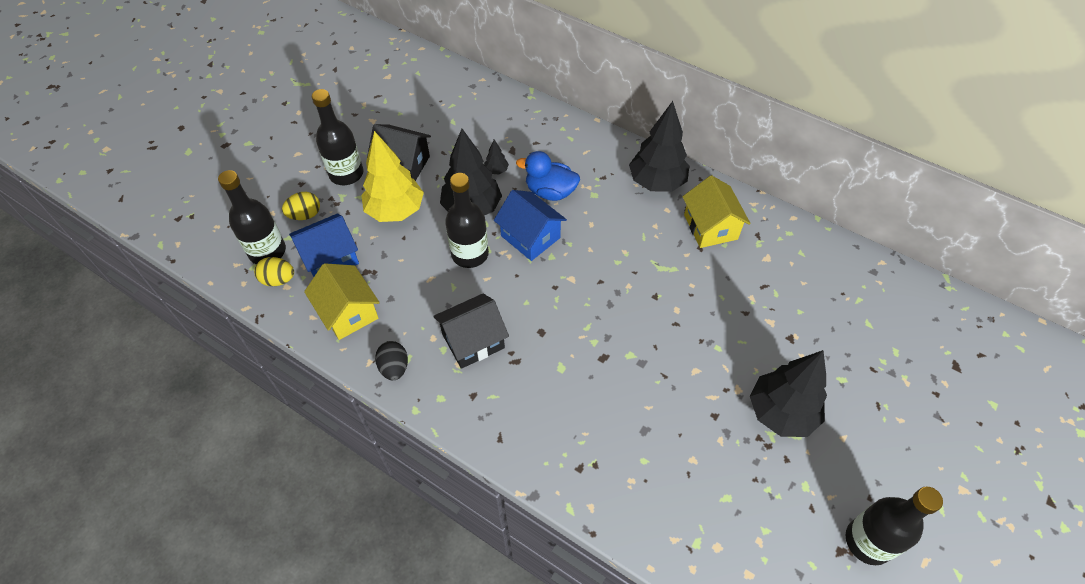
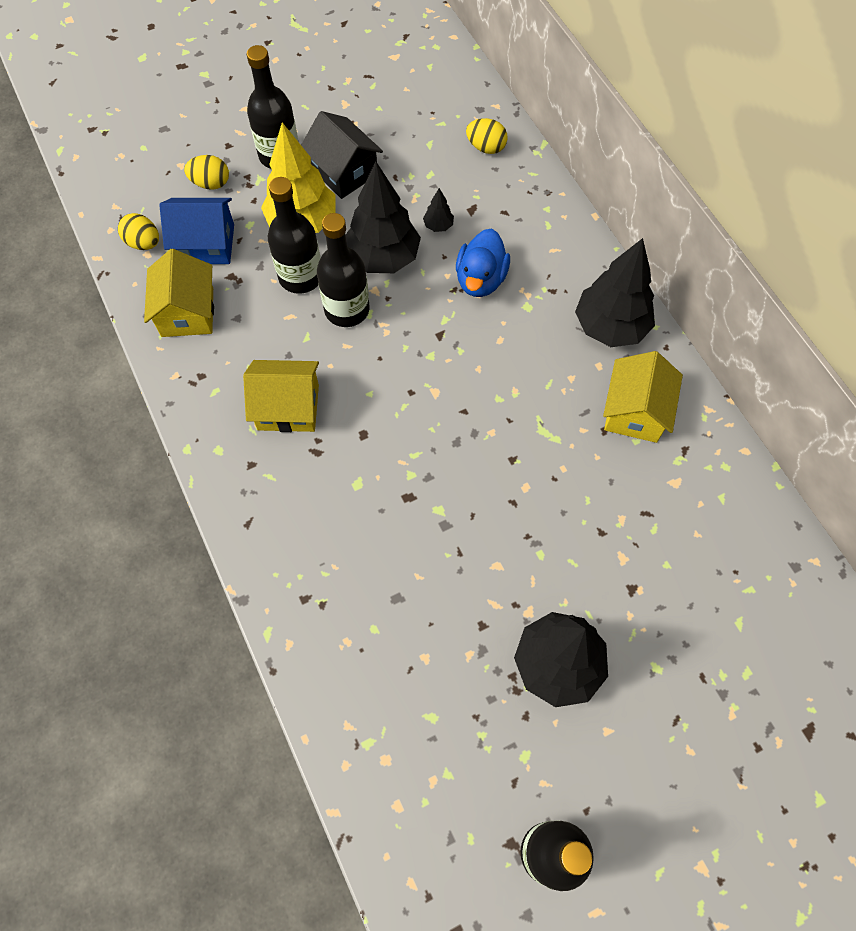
camera: 30 degrees right, 10 degrees up
black bottle [218,170,286,264] -> black bottle moved to [268,177,320,294]
black egg [375,341,408,380] -> none
black house [433,294,509,369] -> yellow house [243,360,319,432]
blue house [494,190,567,261] -> none
blue duck [516,151,580,201] -> blue duck turned 120 degrees counterclockwise [456,229,510,297]
none -> yellow egg [466,118,508,154]

